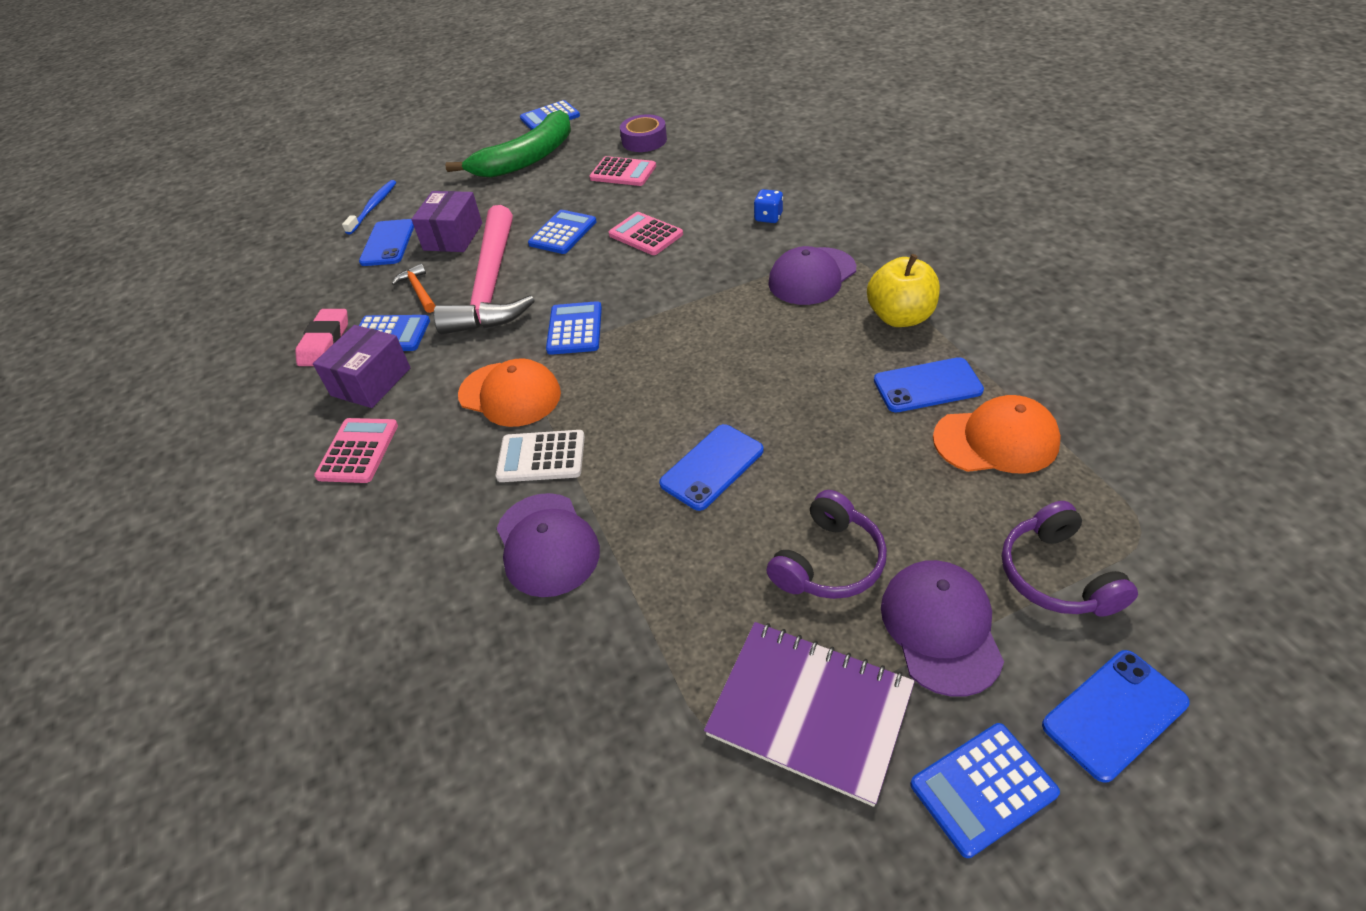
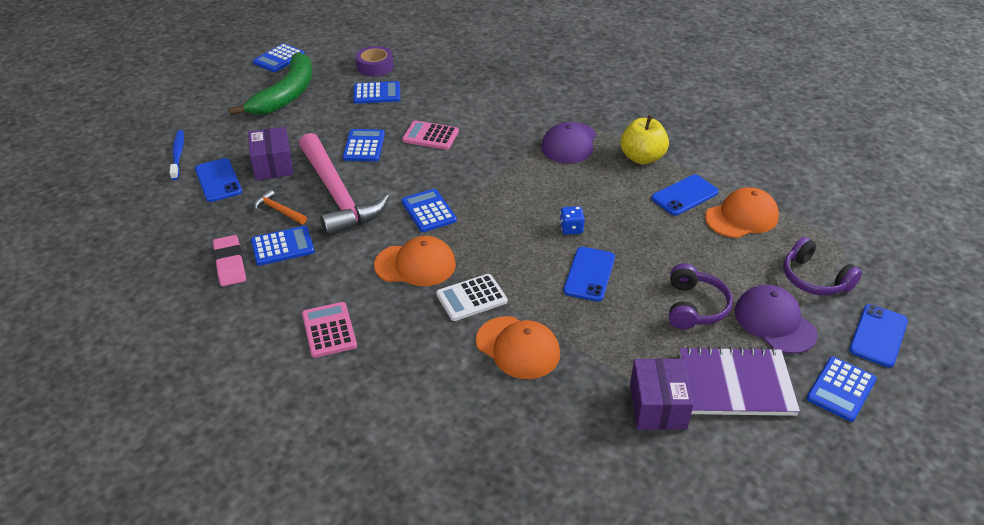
camera: 30 degrees left, 5 degrees down
purple box [313,325,410,408] -> purple box moved to [630,358,694,430]
purple cap [496,493,600,597] -> orange cap [476,316,560,379]
pink calculator [590,156,656,186] -> blue calculator [353,81,400,104]
blue dice [754,189,783,223] -> blue dice moved to [560,206,585,235]

